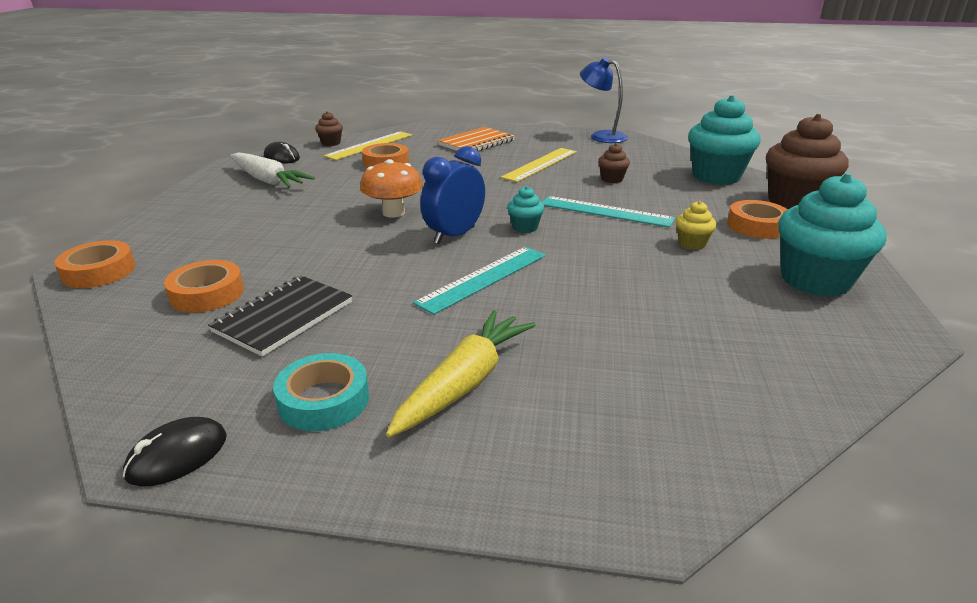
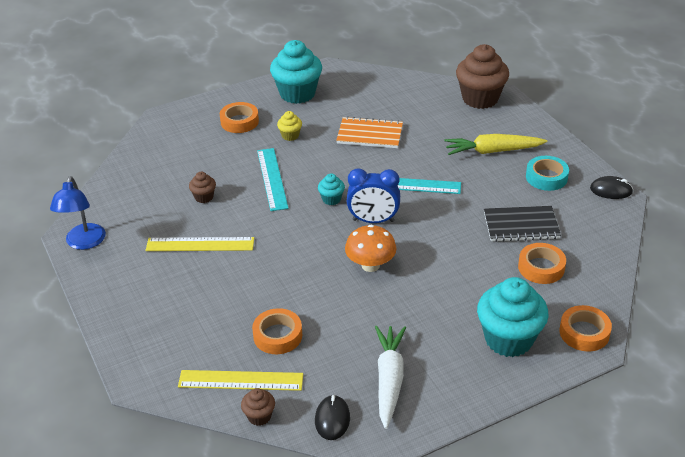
camera: 125 degrees left, 10 degrees up
orange notebook [438,127,515,151] -> orange notebook moved to [336,116,403,148]
turquoise cupcake [688,95,761,185] -> turquoise cupcake moved to [477,277,549,357]
brown cupcake [766,114,848,209] -> brown cupcake moved to [456,44,509,109]

